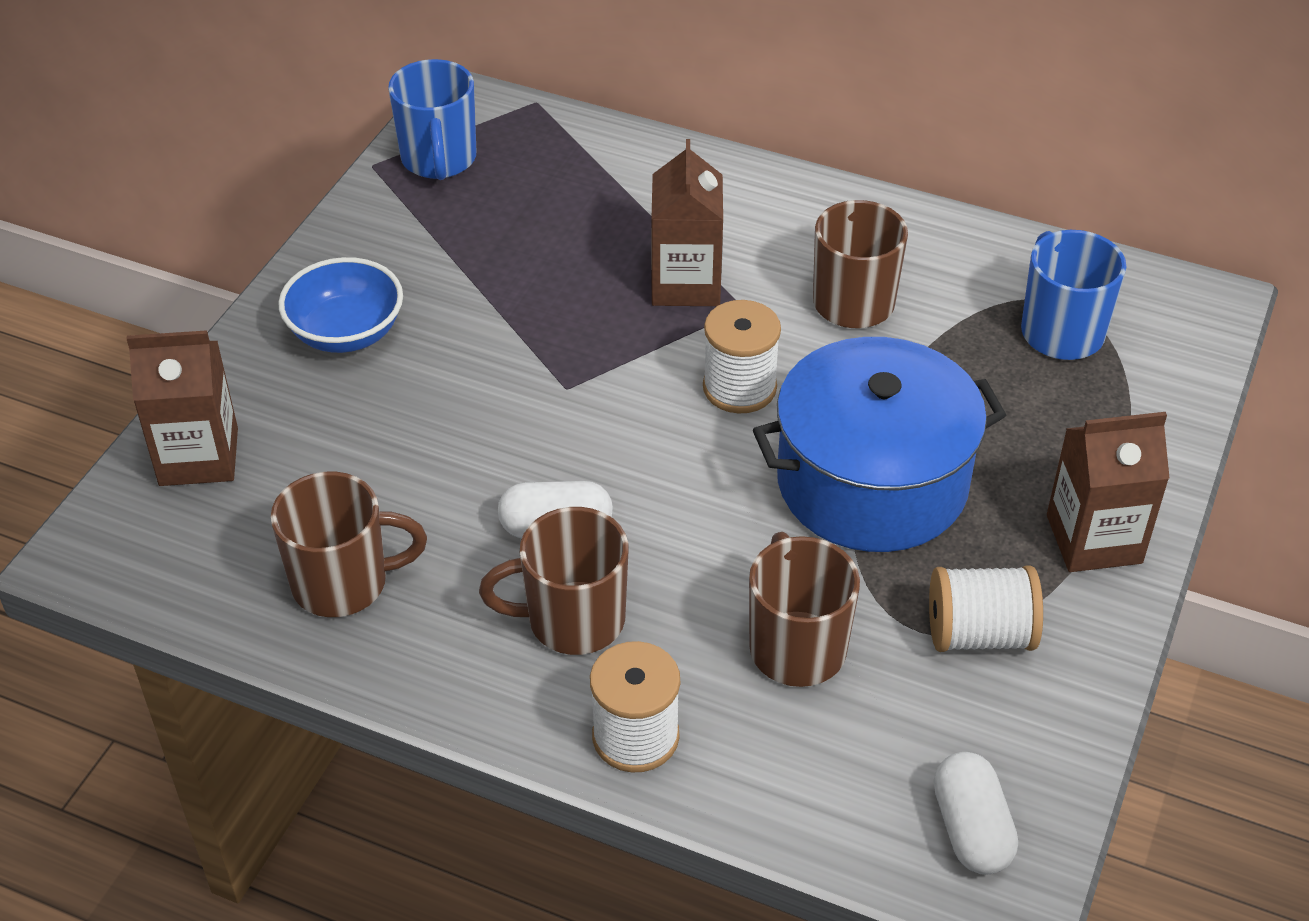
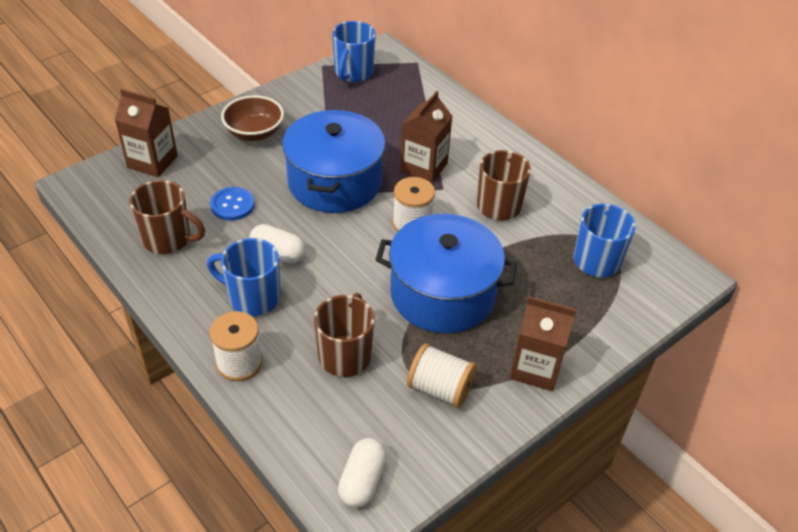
camera: 25 degrees right, 0 degrees up
blue bowl [278,257,403,353] -> brown bowl [221,95,284,141]
brown mug [479,507,629,655] -> blue mug [207,238,280,316]
none -> blue button [210,187,255,221]
none -> blue pot [282,110,385,213]

